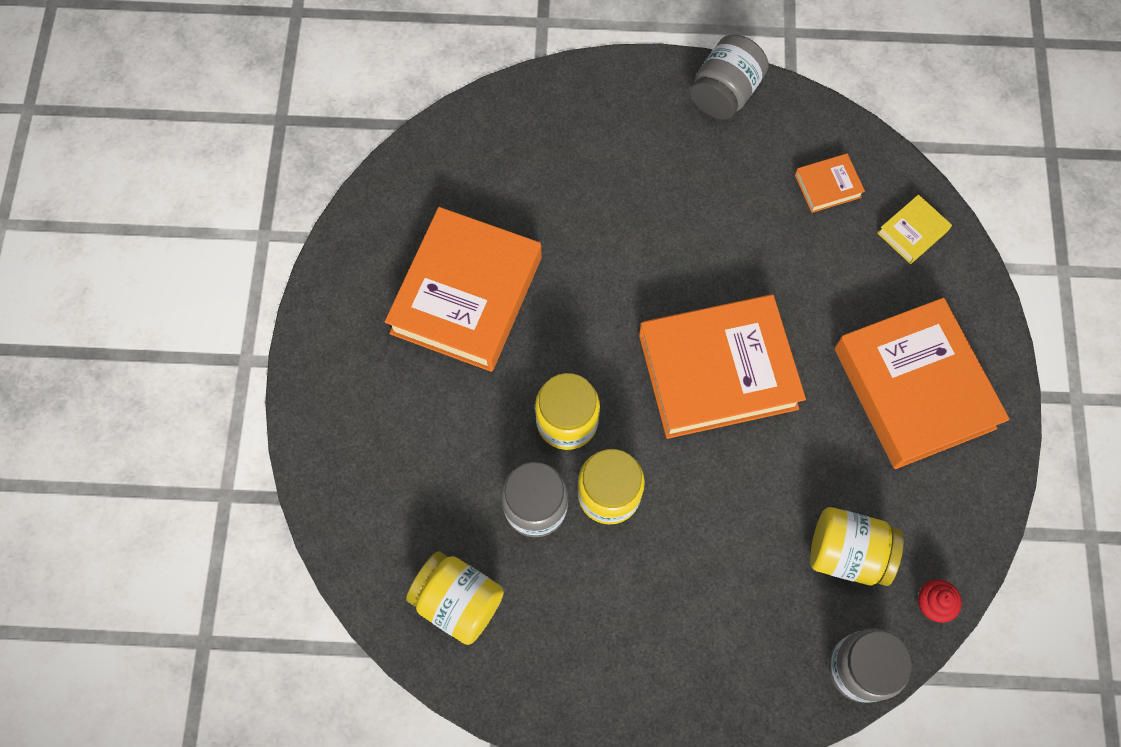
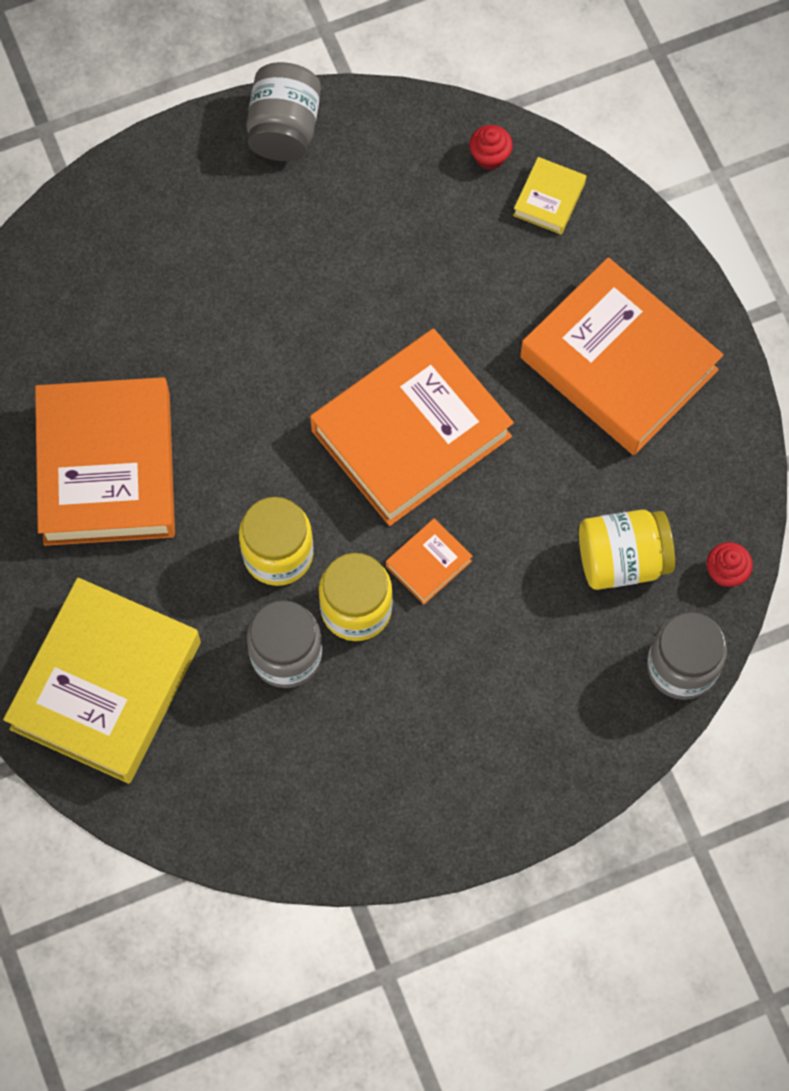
camera: 25 degrees left, 0 degrees up
yellow jar [406,551,504,645] -> none
orange book [795,153,865,213] -> orange book moved to [386,518,472,605]
none -> yellow book [3,578,201,784]
none -> red cupcake [469,125,513,170]

